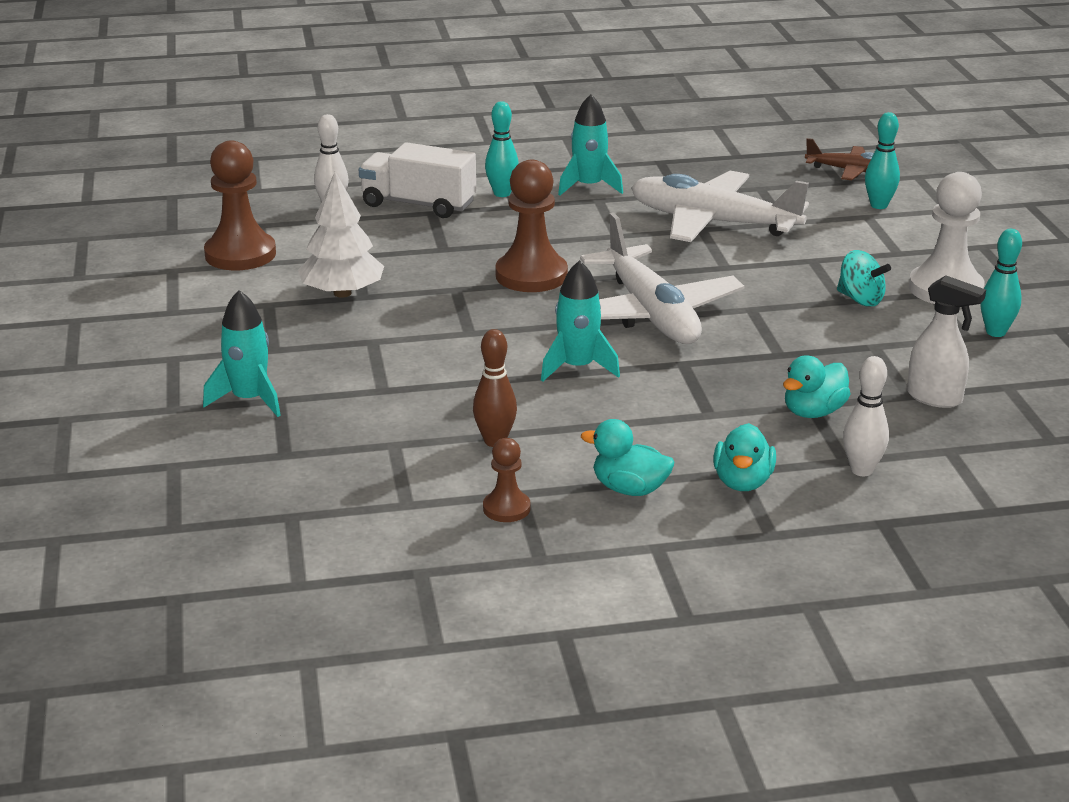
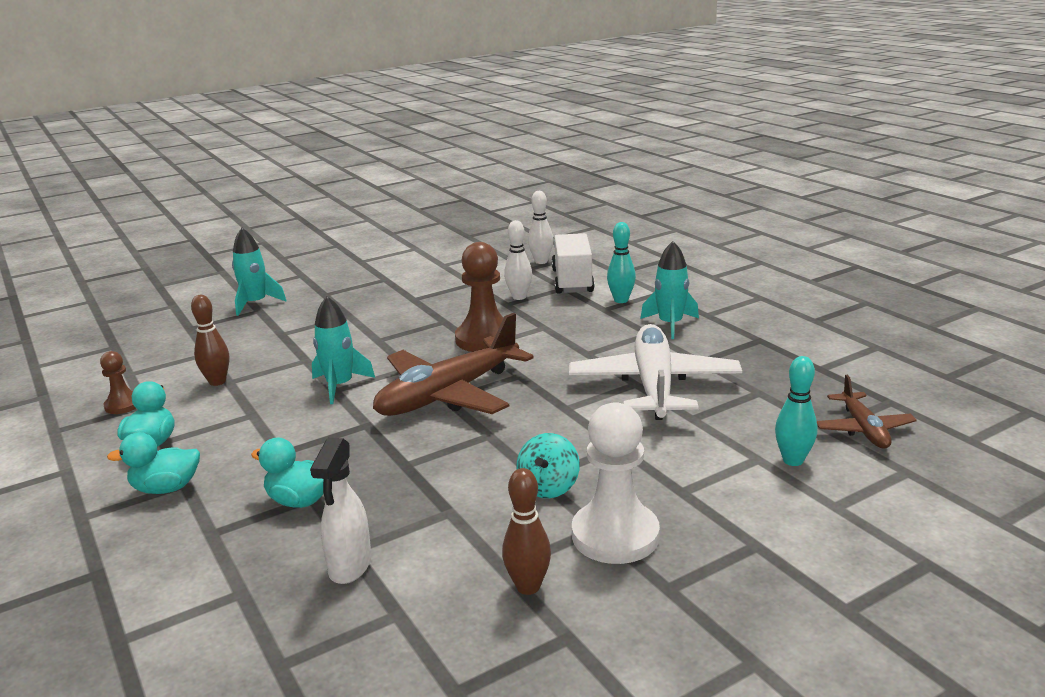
camera: 70 degrees right, 5 degrees down
brown pawn [204,140,276,270] -> none
white tree [298,172,384,298] -> none
white plane [580,213,744,344] -> brown plane [373,313,534,416]
white bowling pin [843,356,889,476] -> white bowling pin moved to [504,220,532,300]
turquoise bowling pin [981,229,1022,337] -> brown bowling pin [502,468,551,595]

